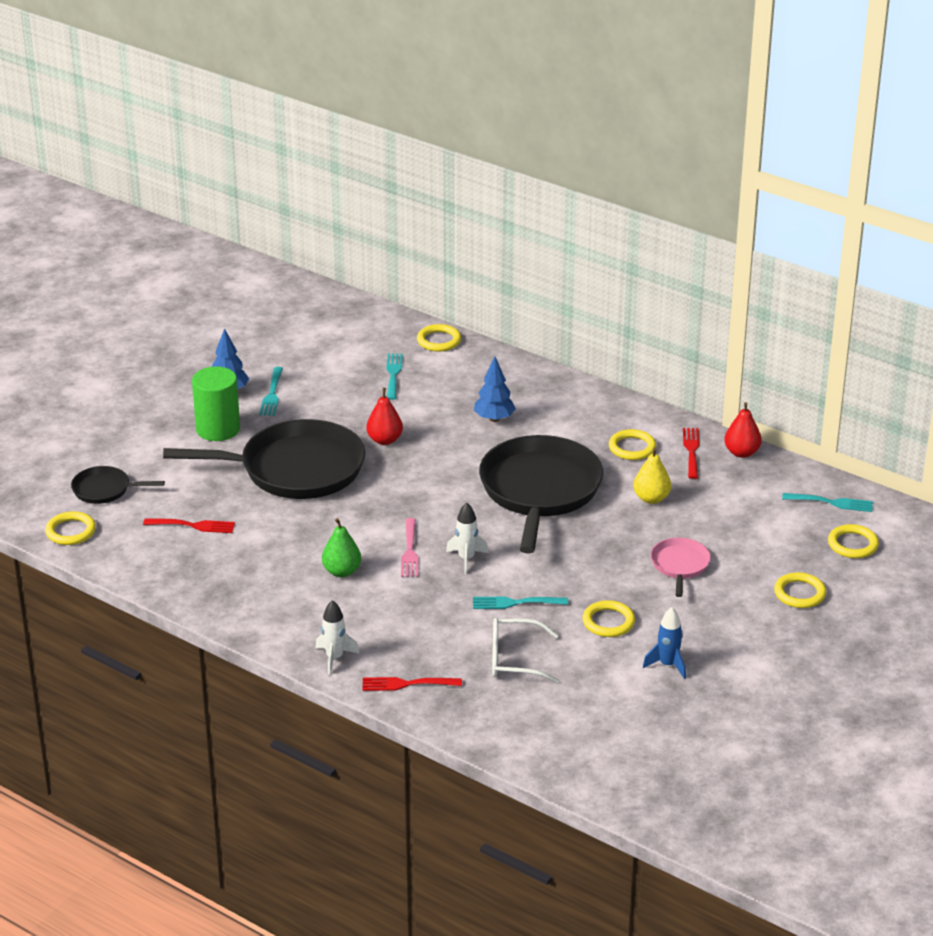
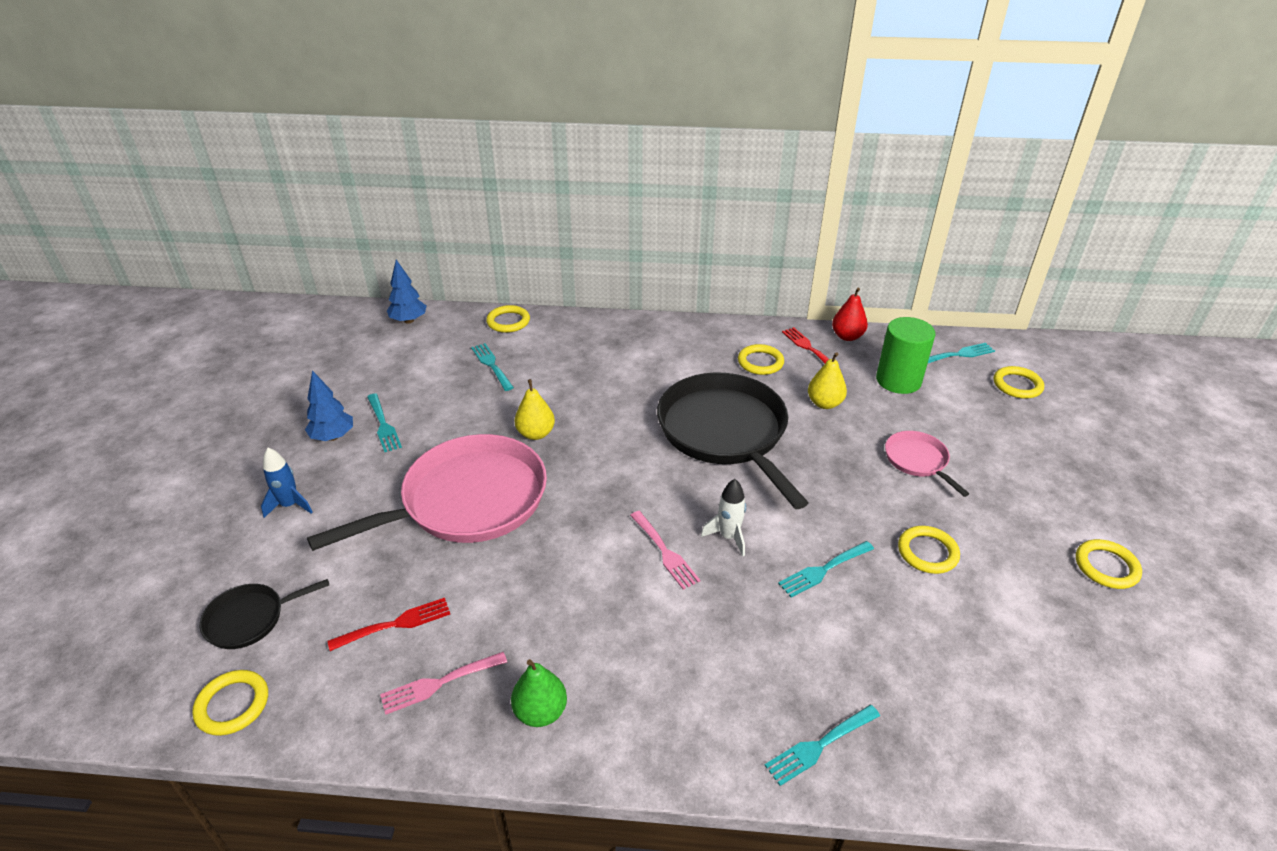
camera: 30 degrees left, 5 degrees up
black pan [163,419,365,499] -> pink pan [307,434,547,551]
green cylinder [192,366,240,441] -> green cylinder moved to [876,317,935,394]
white rocket [316,600,360,675] -> none
green pear [322,518,361,577] -> green pear moved to [511,659,567,727]
red fork [362,677,462,691] -> turquoise fork [765,705,880,786]
red pear [366,388,403,445] -> yellow pear [515,379,555,440]
blue tree [474,356,516,422] -> blue tree moved to [387,260,427,324]
white glasses [492,618,559,684] -> none
blue rocket [643,607,686,679] -> blue rocket moved to [261,448,312,518]
yellow ring [774,572,826,608] -> yellow ring moved to [1076,539,1142,589]
none -> pink fork [380,652,507,715]

